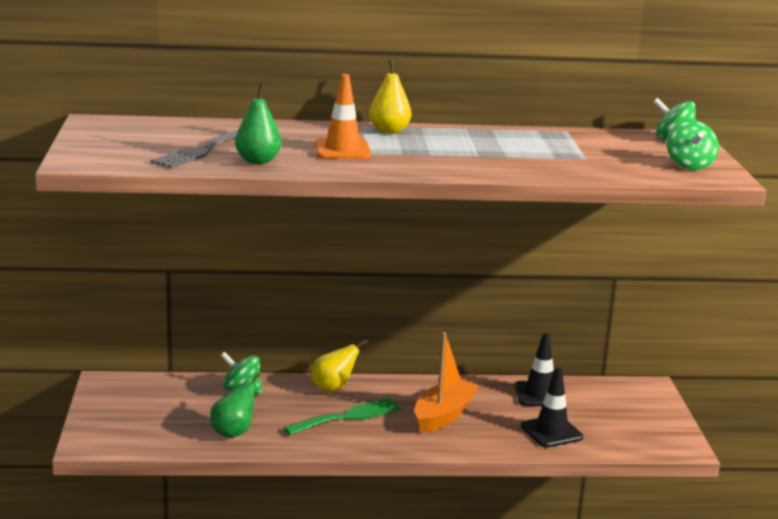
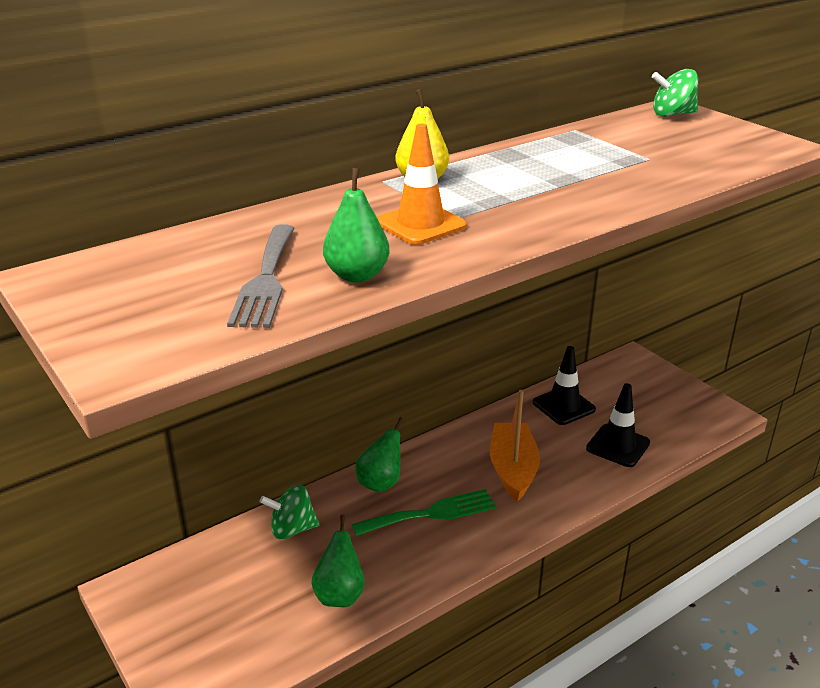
camera: 30 degrees left, 10 degrees up
green fork [284,397,402,435] -> green fork turned 45 degrees clockwise [352,489,496,536]
yellow pear [311,339,368,392] -> green pear [355,417,404,492]
green spinning top [666,120,719,170] -> none

